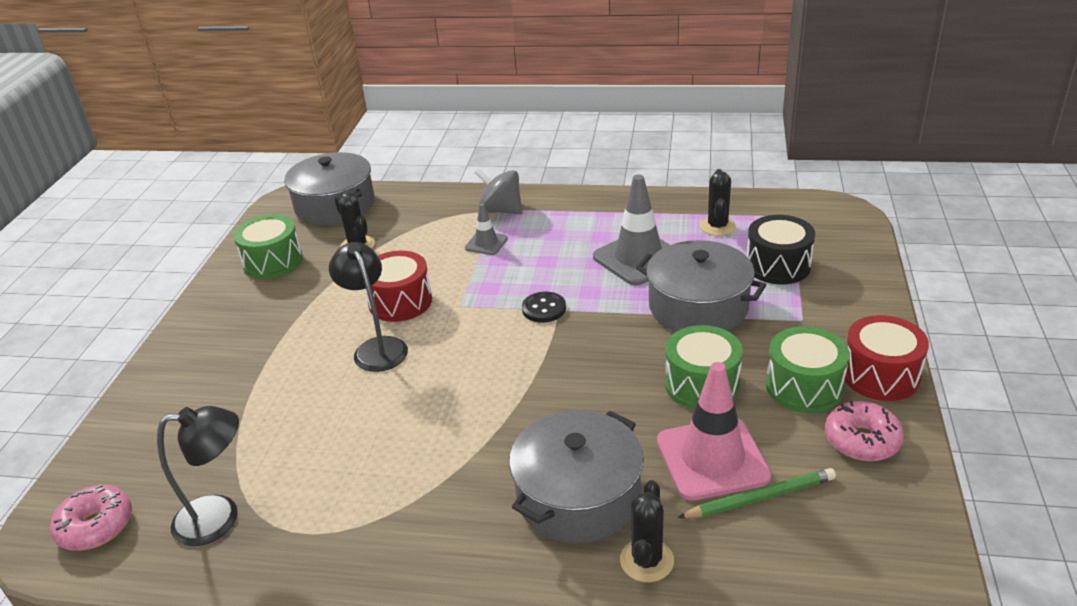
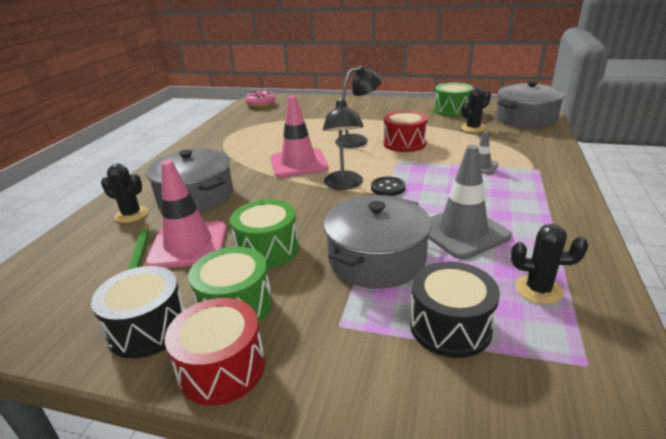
camera: 95 degrees right, 5 degrees down
black lamp [157,406,239,546] -> black lamp moved to [323,98,364,190]
grey spinning top [475,168,523,214] -> none
pink donut [825,401,904,461] -> black drum [91,266,185,359]
none -> pink traffic cone [271,96,328,178]

